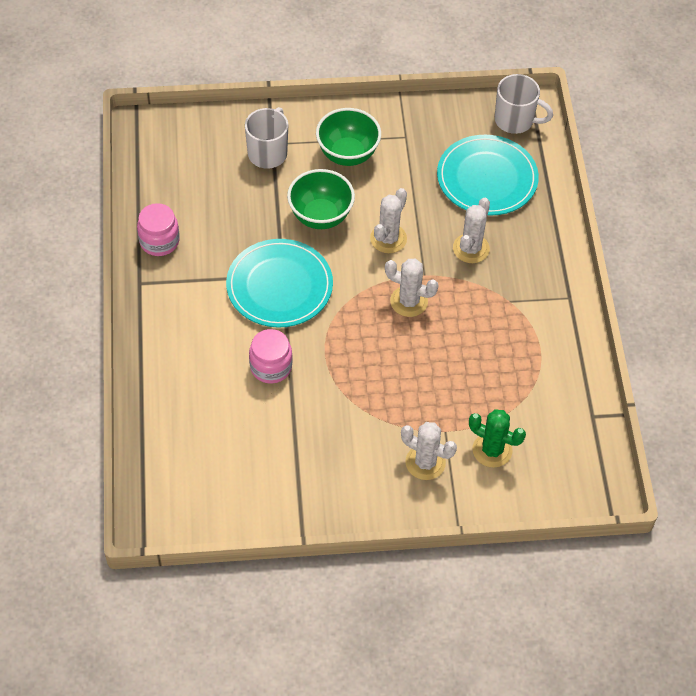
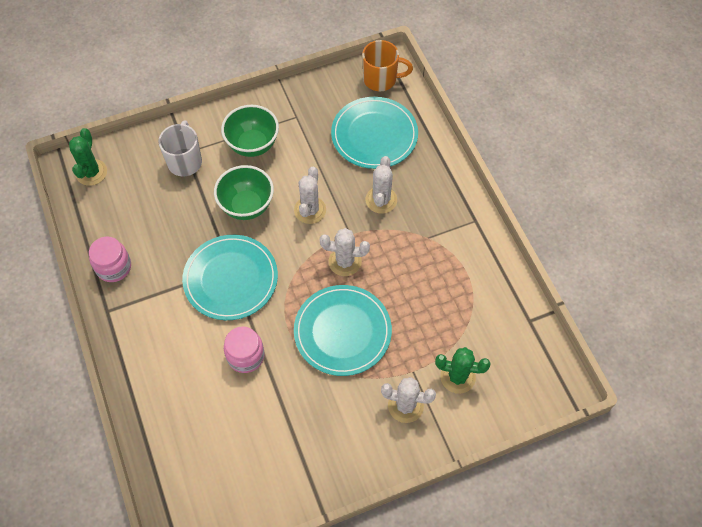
camera: 15 degrees left, 5 degrees up
white mug [495,74,553,134] -> orange mug [362,40,413,91]
none -> green cactus [69,128,107,186]
none -> turquoise plate [294,285,392,376]

